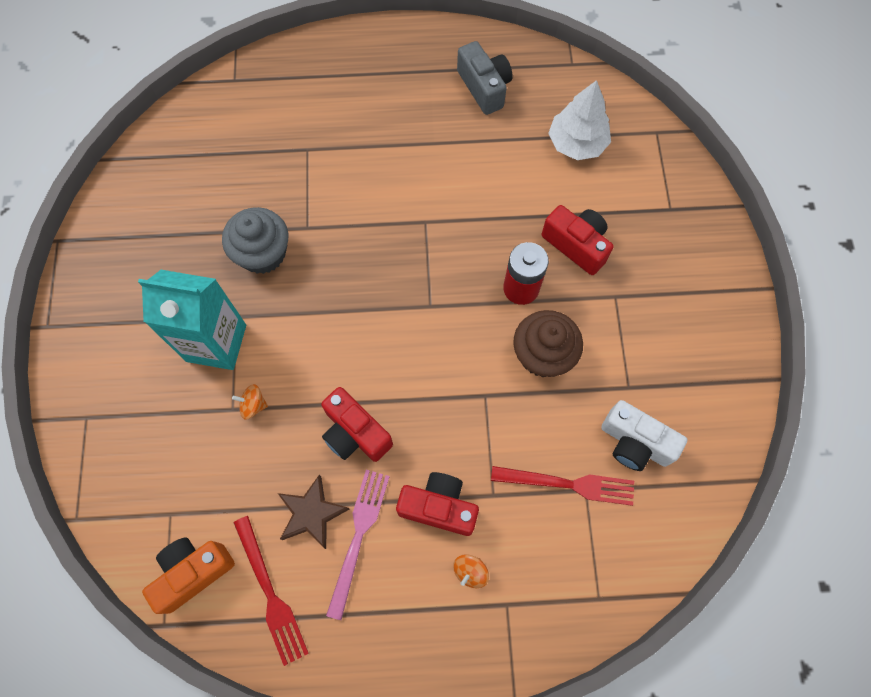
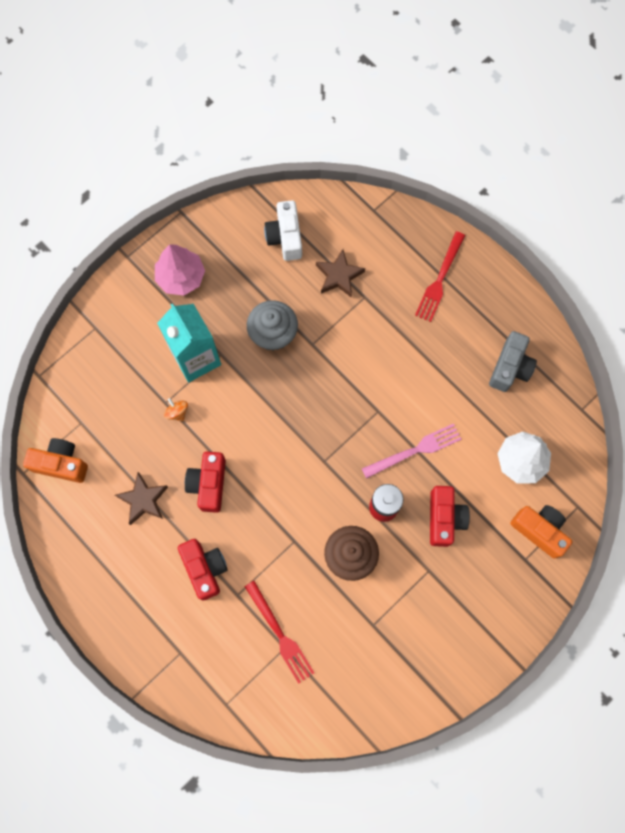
camera: 50 degrees right, 5 degrees up
red fork [233,516,309,666] -> red fork moved to [415,231,465,322]
pink fork [326,470,390,620] -> pink fork moved to [362,424,462,479]
orange spinning top [453,554,489,588] -> none
white camera [601,400,687,471] -> white camera moved to [264,200,302,261]
none -> pink tree [155,245,205,296]
none -> brown star [316,249,365,298]
none -> orange camera [510,505,572,559]

